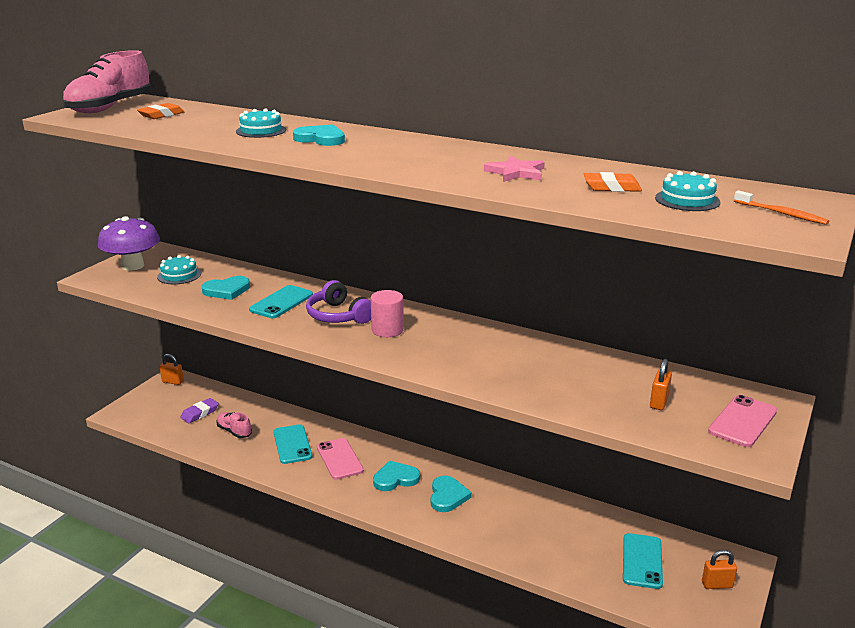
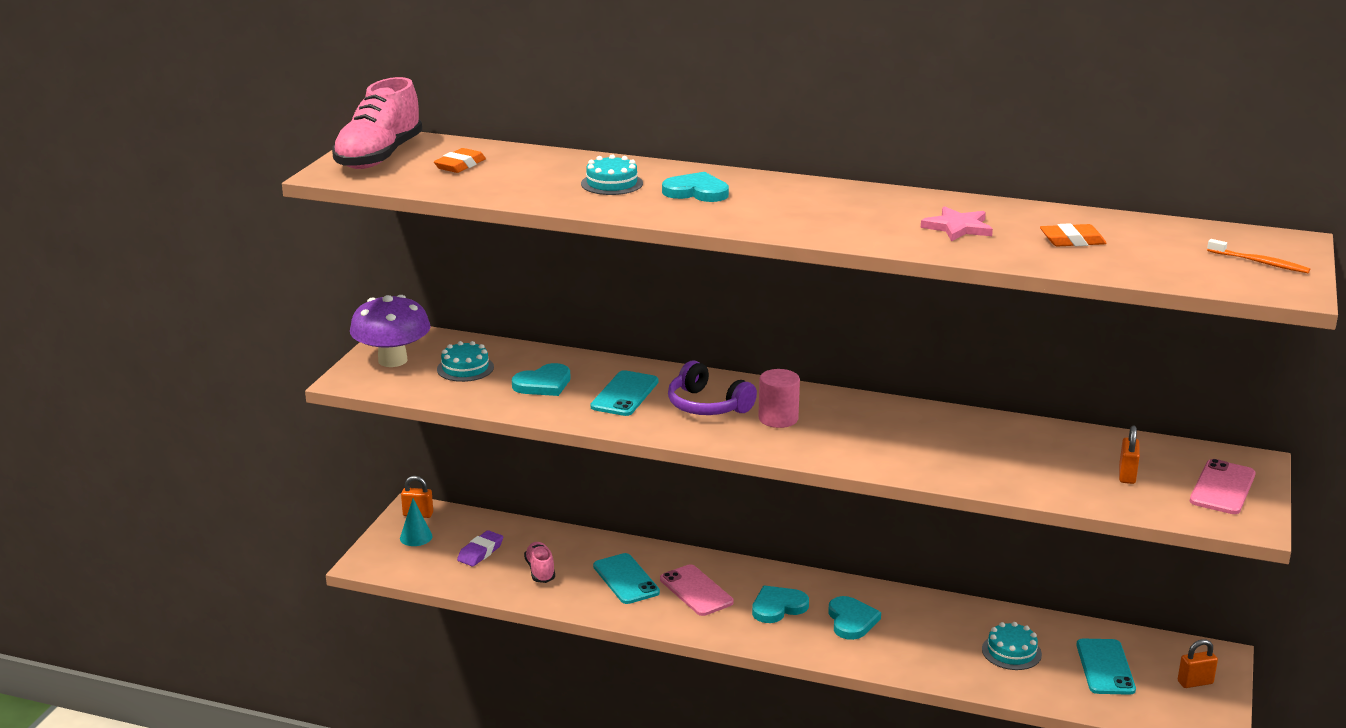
camera: 10 degrees left, 0 degrees up
pink shoe [216,412,252,438] -> pink shoe turned 45 degrees clockwise [524,542,555,583]
turquoise cake [655,171,721,211] -> turquoise cake moved to [982,622,1042,670]
none -> turquoise cone [400,498,433,546]

